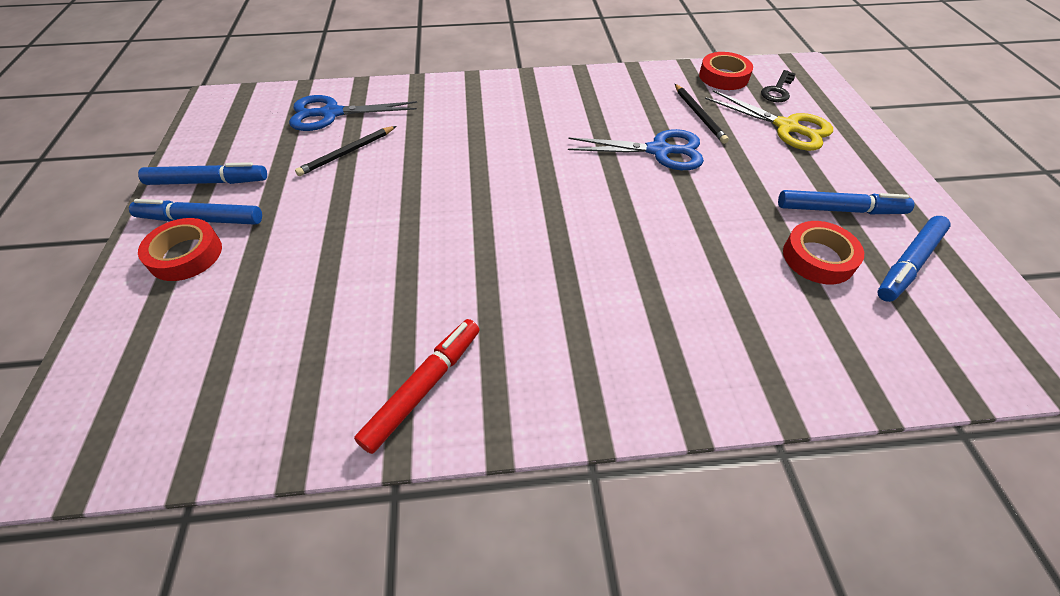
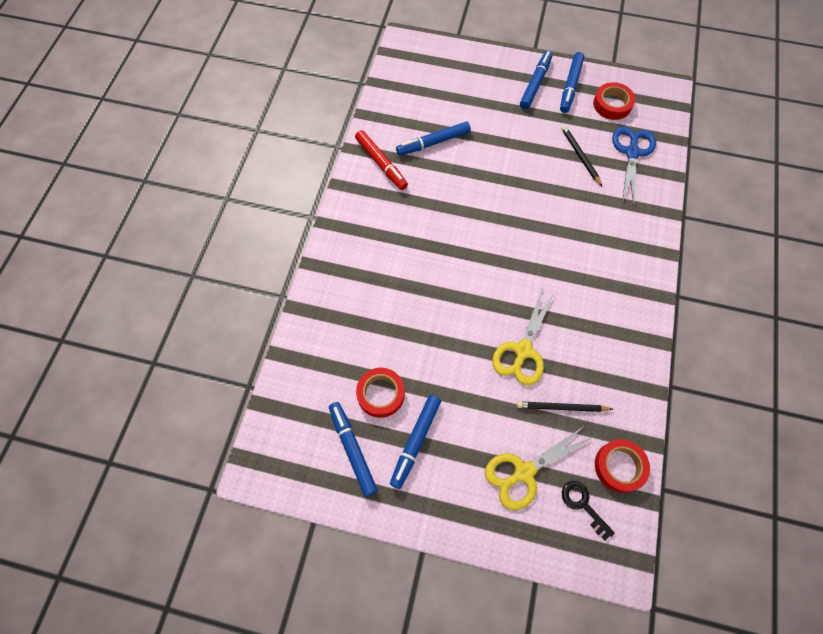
camera: 110 degrees right, 15 degrees up
red tape [138,218,222,281] -> red tape moved to [593,82,635,120]
blue scissors [568,129,704,170] -> yellow scissors [492,288,555,385]
none -> blue marker [396,122,471,156]

